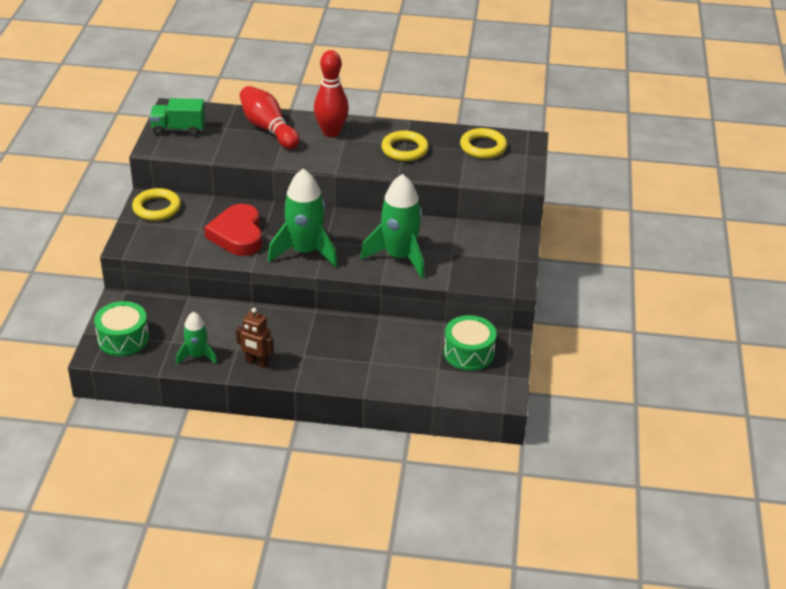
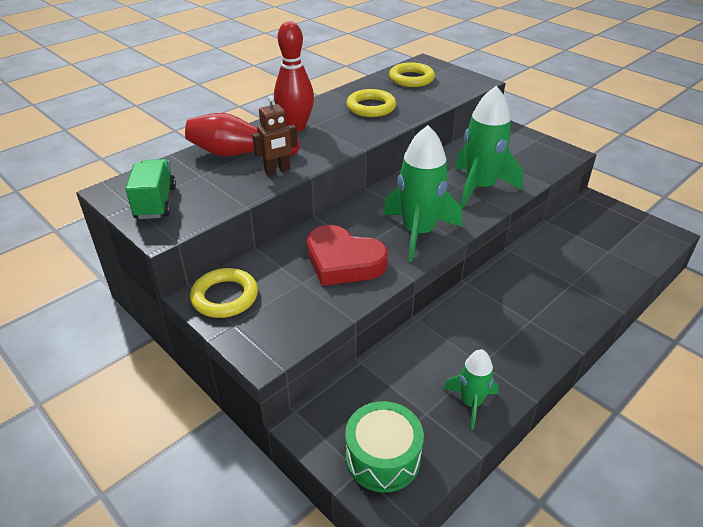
camera: 50 degrees left, 0 degrees up
green truck [150,98,205,136] -> green truck turned 135 degrees clockwise [125,159,176,219]
brown robot [236,308,274,368] -> brown robot moved to [252,96,298,175]
green drum [444,315,497,371] -> none

